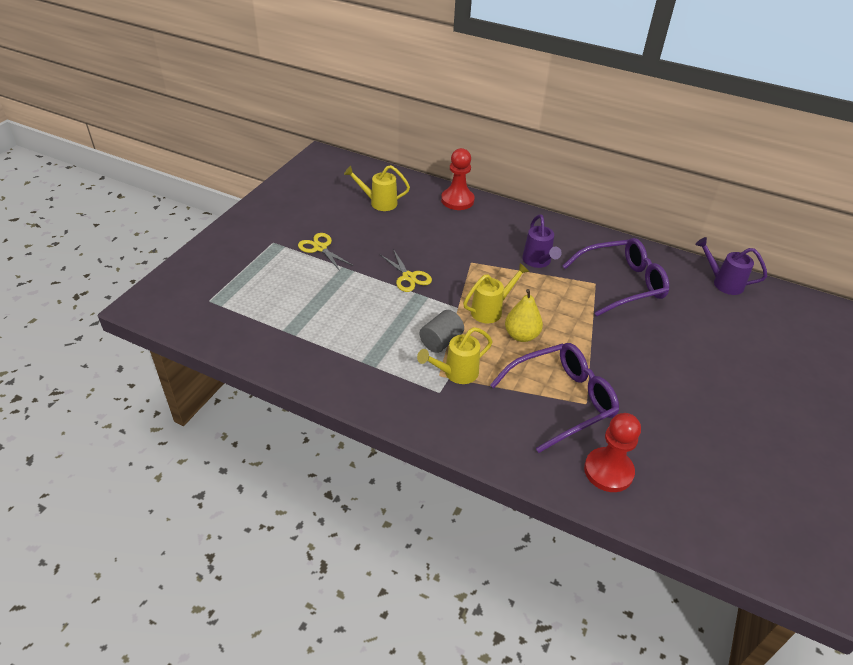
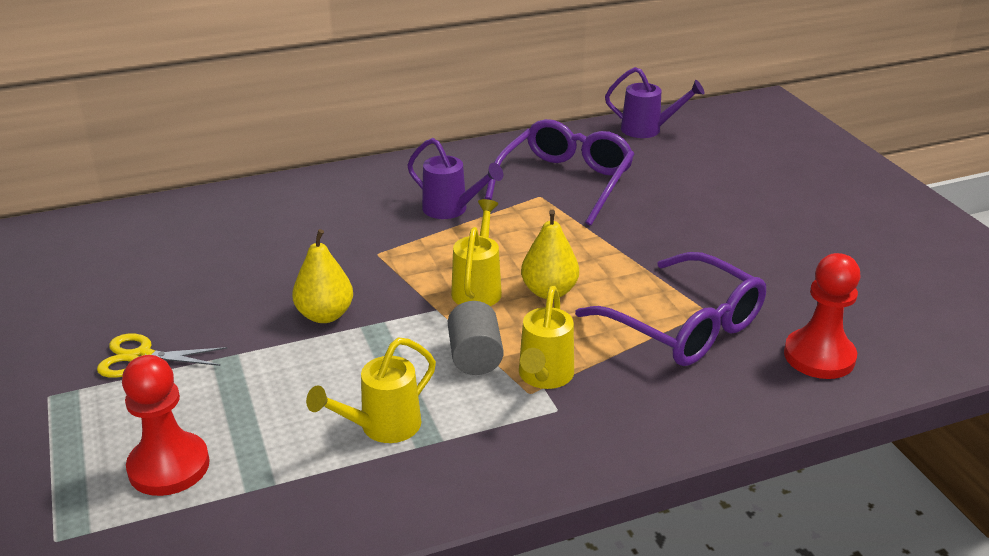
camera: 45 degrees left, 10 degrees down
yellow watering can [344,165,410,211] -> yellow watering can moved to [306,338,436,443]
yellow scissors [380,249,432,292] -> yellow pear [292,229,353,323]
red pawn [441,148,475,210] -> red pawn moved to [122,355,210,496]
purple glasses [490,343,619,453] -> purple glasses turned 120 degrees clockwise [575,252,766,366]
purple watering can [695,237,767,295] -> purple watering can turned 150 degrees counterclockwise [605,67,705,138]

